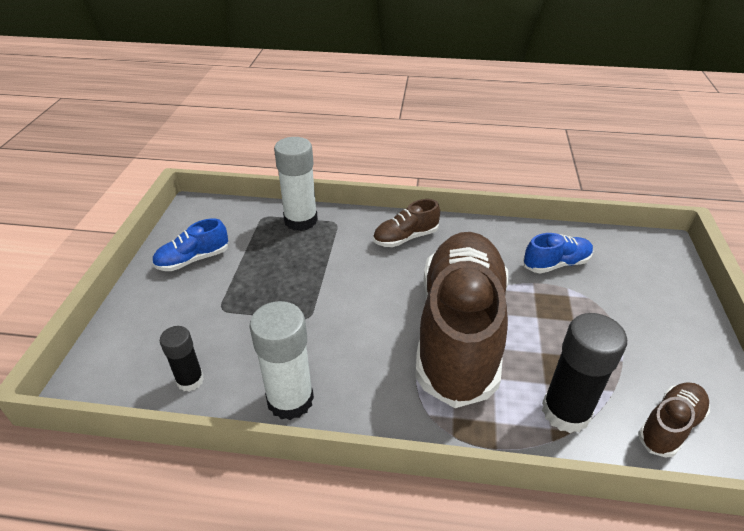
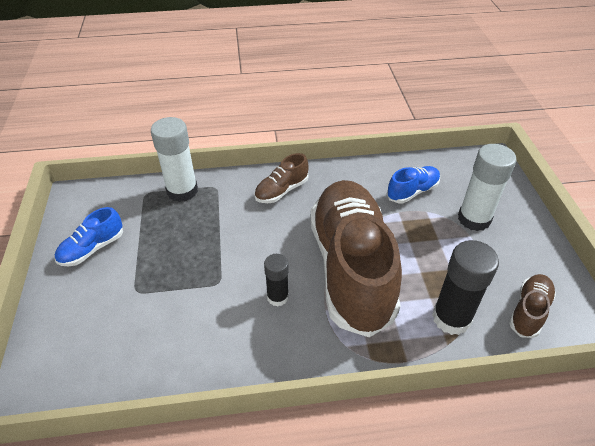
camera: 15 degrees left, 5 degrees up
black glue stick [160,326,204,392] -> black glue stick moved to [264,254,289,307]
white glue stick [250,301,314,420] -> white glue stick moved to [458,144,517,231]

